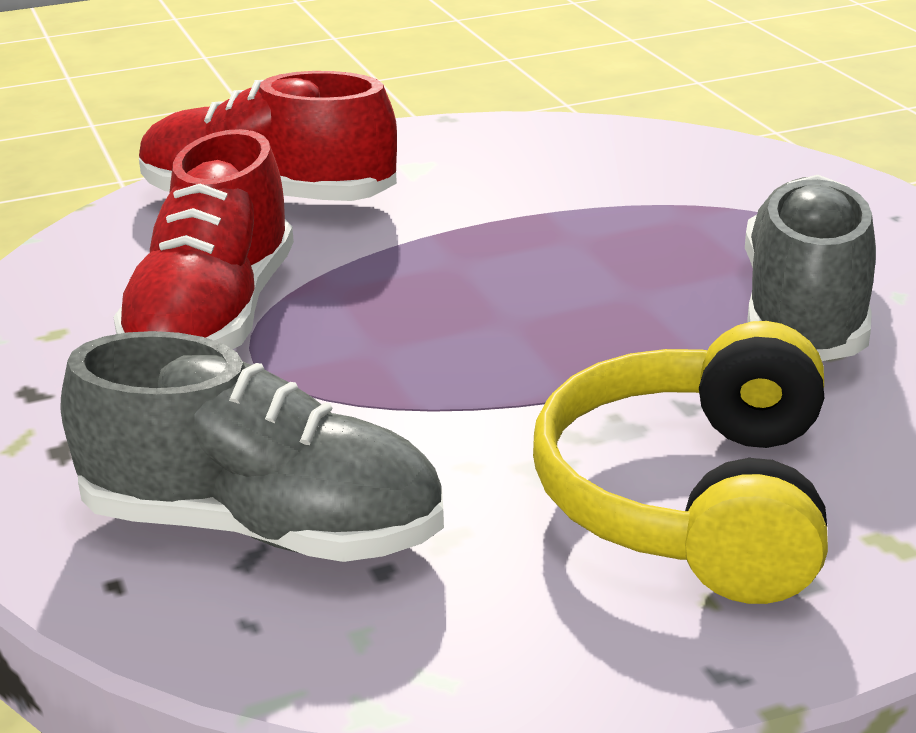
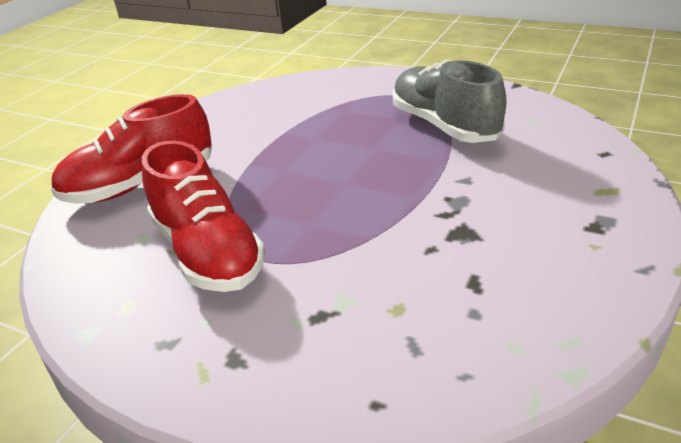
camera: 40 degrees left, 5 degrees up
grey shoe [61,331,444,562] -> none
yellow headphones [533,321,828,604] -> none

